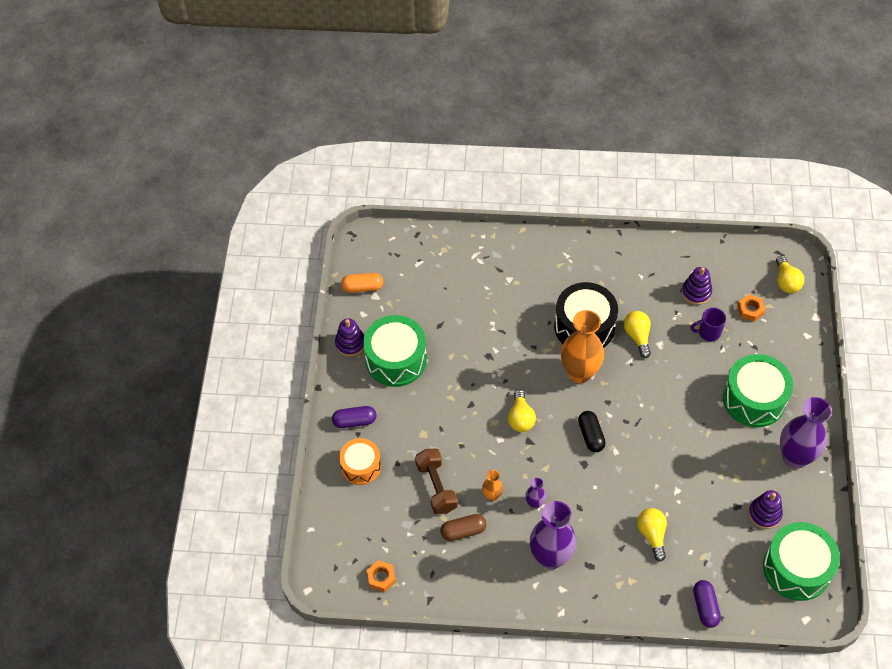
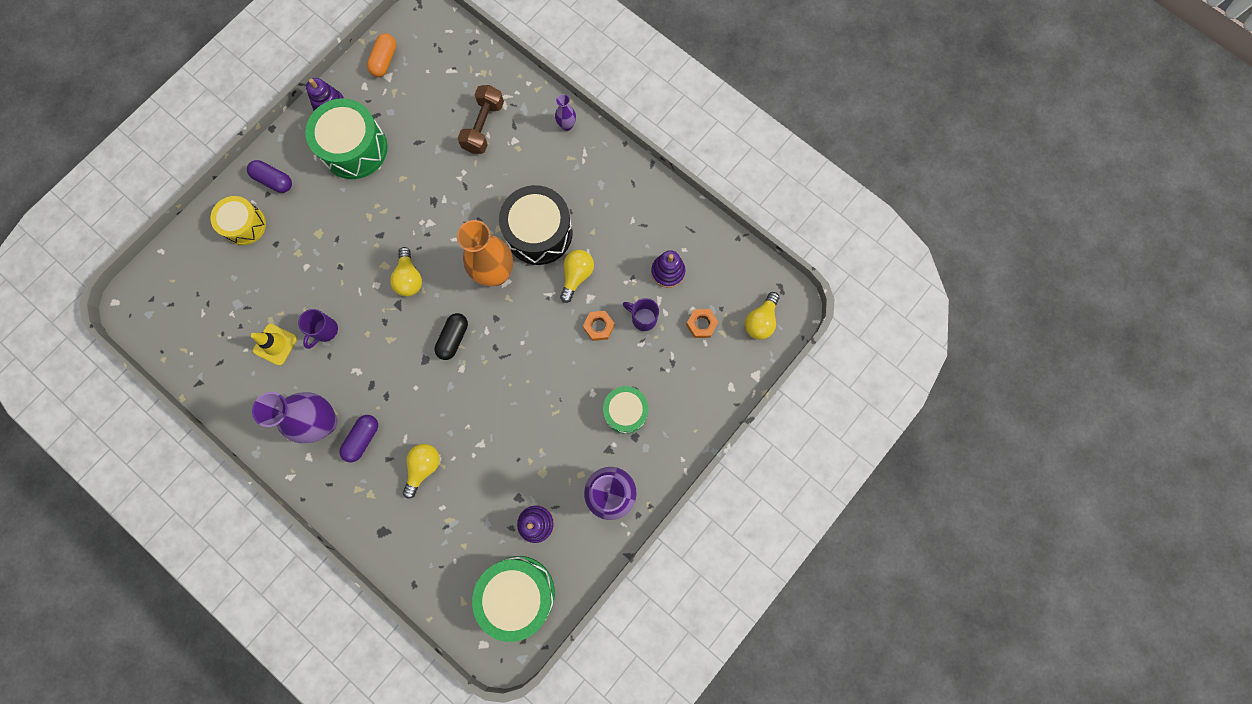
camera: 35 degrees right, 20 degrees up
orange drum [339,438,381,485] -> yellow drum [210,196,266,245]
orange capsule [341,273,383,293] -> orange capsule turned 75 degrees clockwise [367,33,396,77]
orange nut [367,560,396,592] -> orange nut moved to [583,311,615,341]
brown dumbbell [415,448,458,514] -> brown dumbbell moved to [458,85,504,154]
brown capsule [440,514,487,541] -> yellow traffic cone [251,324,297,366]
orange vase [482,470,503,501] -> purple mug [298,309,338,349]
yellow light bulb [508,390,536,432] -> yellow light bulb turned 45 degrees counterclockwise [390,247,422,297]
purple vase [525,478,546,509] -> purple vase moved to [555,94,576,131]
purple capsule [693,580,721,628] -> purple capsule moved to [340,415,378,462]
green drum [723,354,793,427] -> green drum [603,386,649,434], size x0.62

